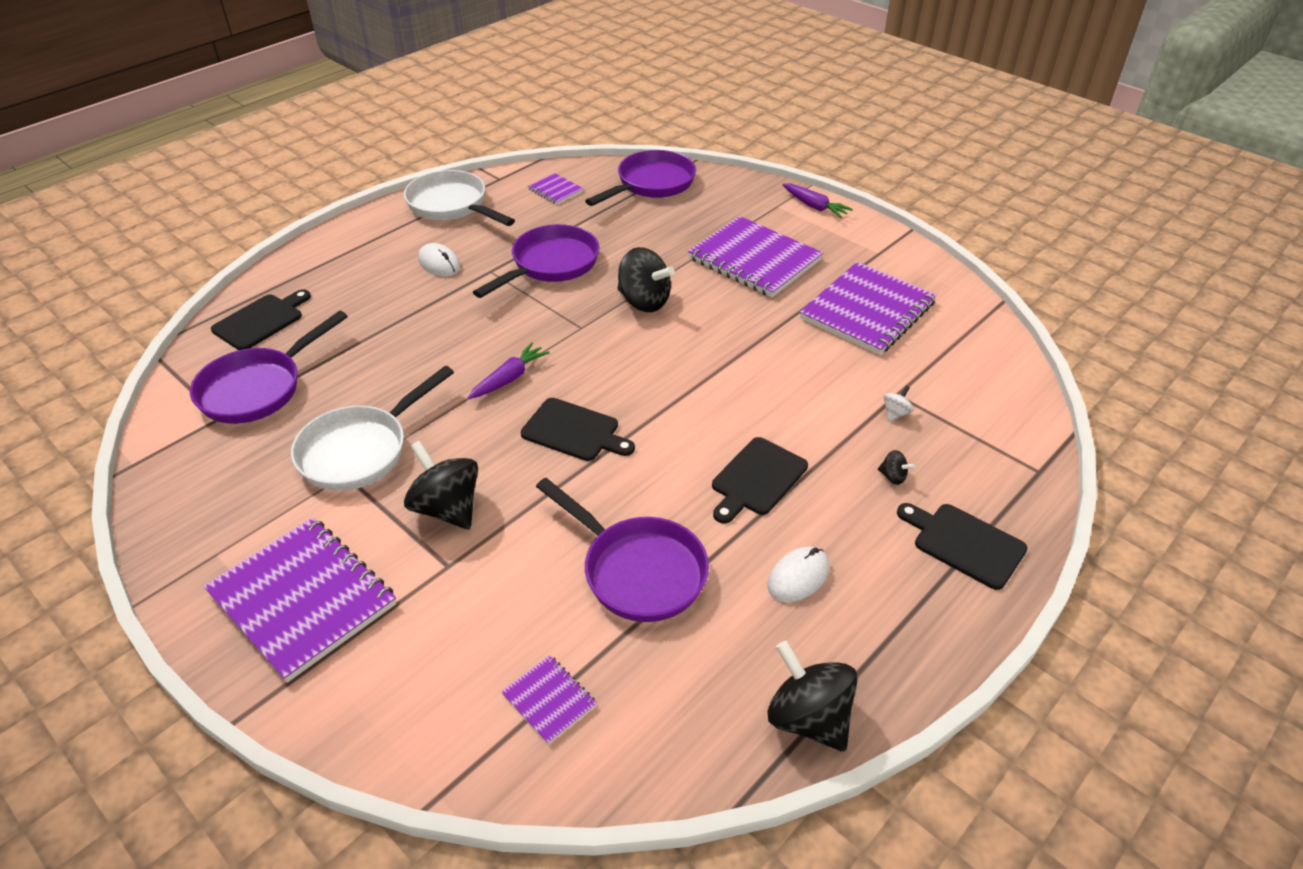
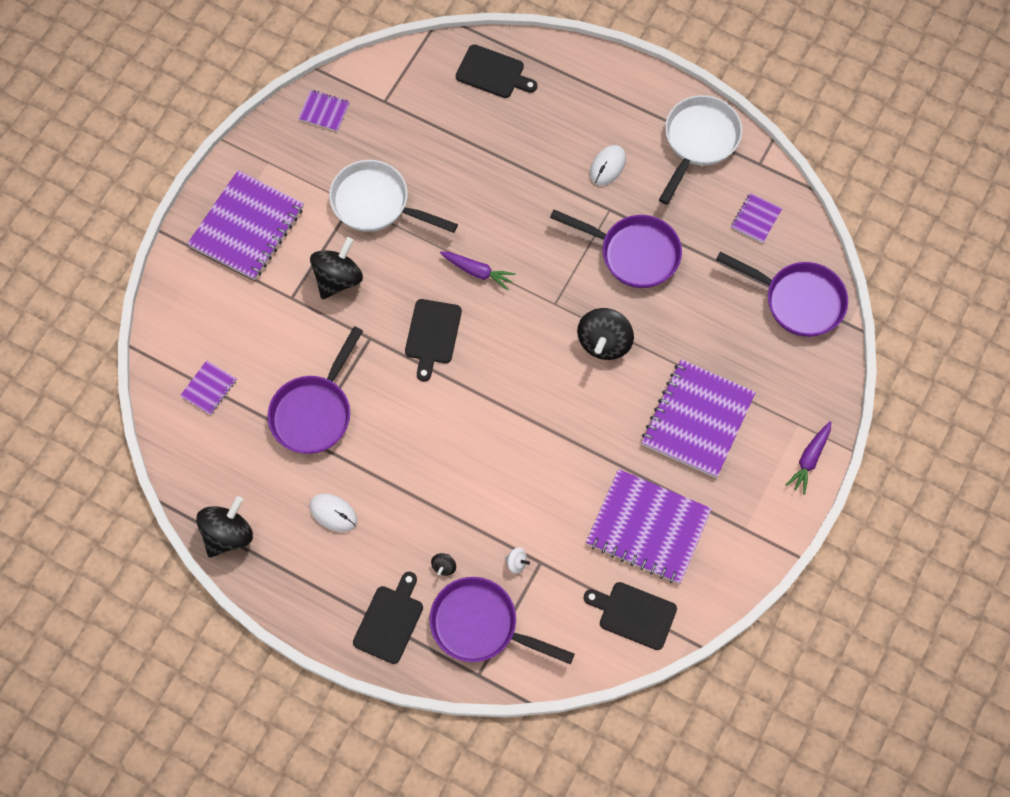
camera: 75 degrees right, 25 degrees up
purple pan [190,311,348,424] -> purple pan moved to [430,577,574,664]
black cutting board [712,437,808,524] -> black cutting board moved to [584,582,677,650]
none -> purple notebook [298,90,350,132]

